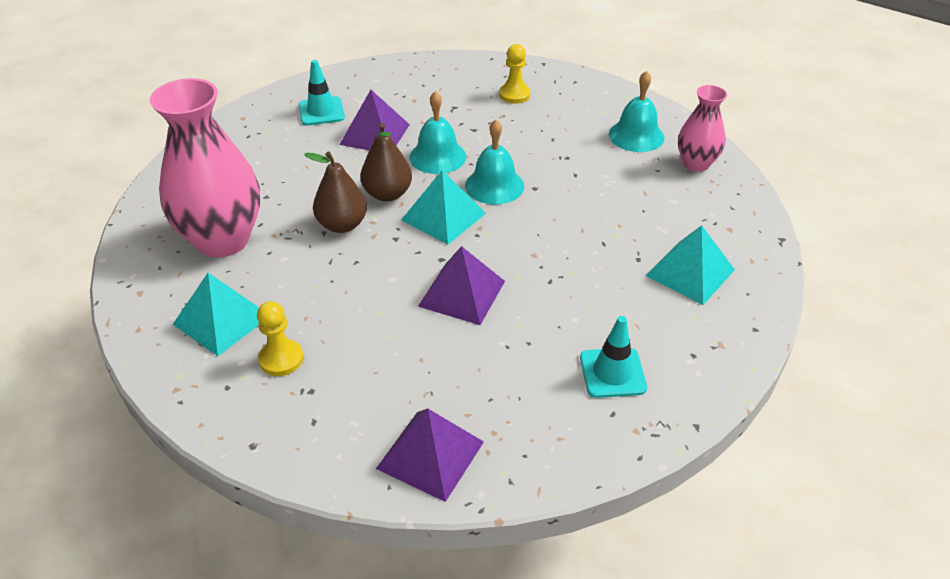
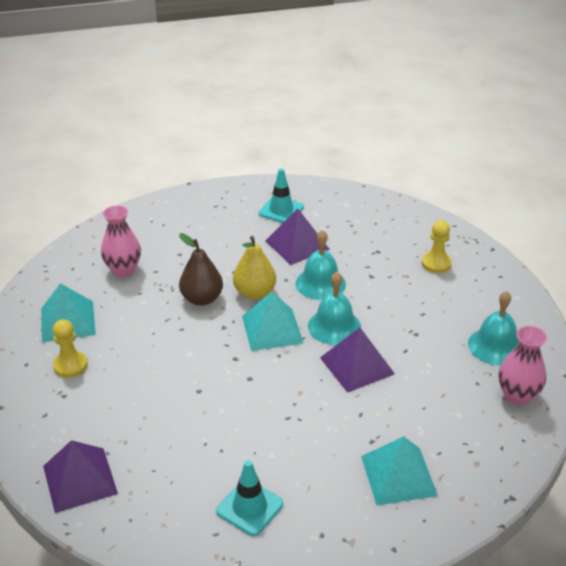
camera: 40 degrees right, 5 degrees down
pink vase [150,78,260,258] -> pink vase [101,206,141,277], size x0.54
brown pear [361,123,412,201] -> yellow pear [233,236,276,300]
purple pyramid [418,246,505,325] -> purple pyramid moved to [320,327,395,393]

